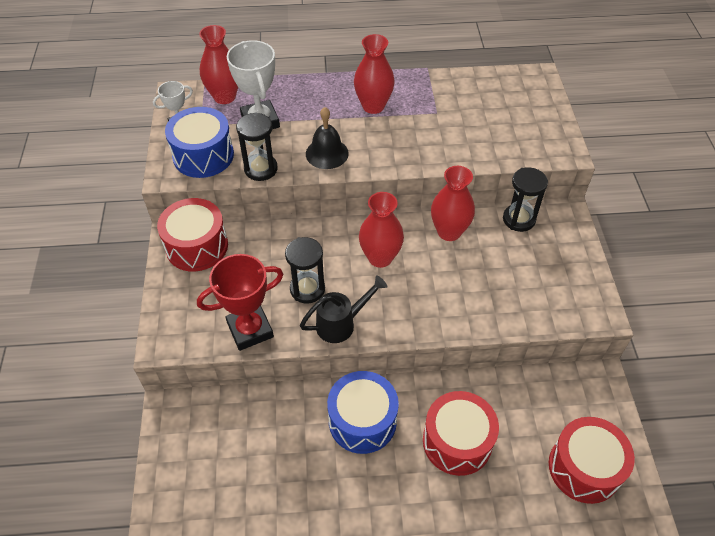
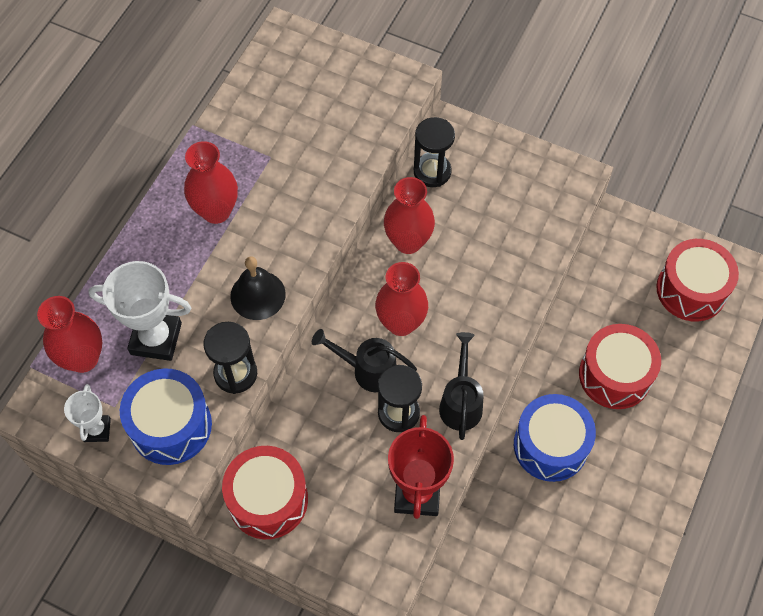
camera: 60 degrees left, 10 degrees up
none -> black watering can [312,329,417,392]

